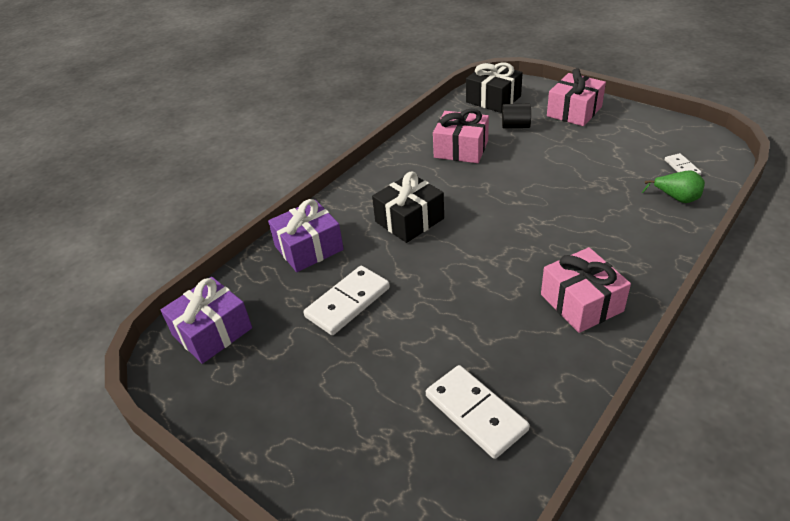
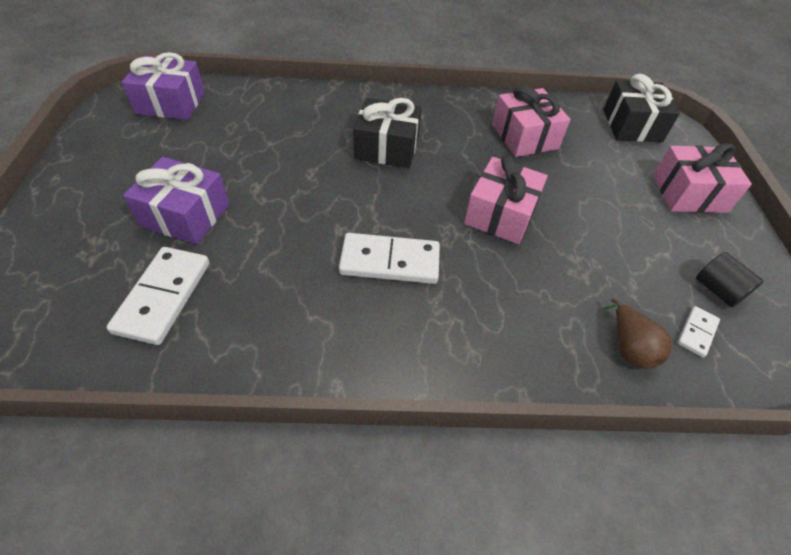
camera: 45 degrees right, 10 degrees up
purple gift [268,199,344,272] -> purple gift moved to [123,157,229,245]
white domino [304,266,390,335] -> white domino moved to [339,233,440,284]
black cylinder [502,104,531,129] -> black cylinder moved to [696,252,764,308]
pink gift [541,247,631,333] -> pink gift moved to [464,155,548,244]
green pear [642,170,705,203] -> brown pear [603,298,671,369]

